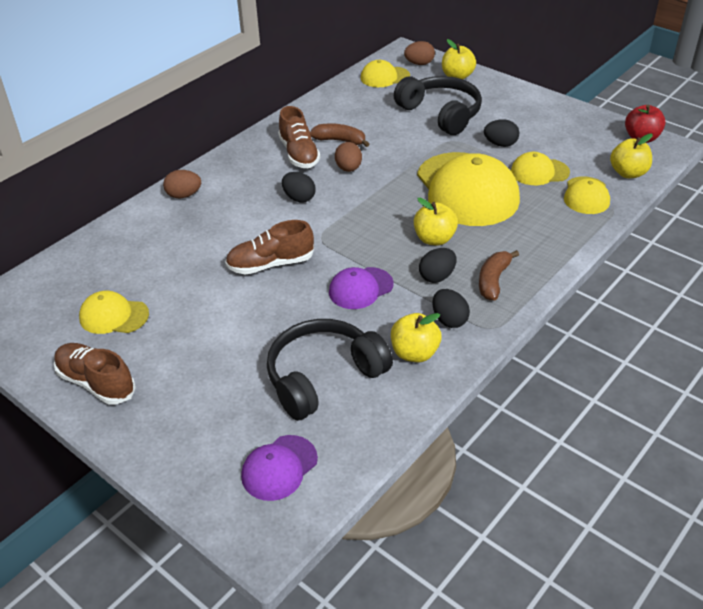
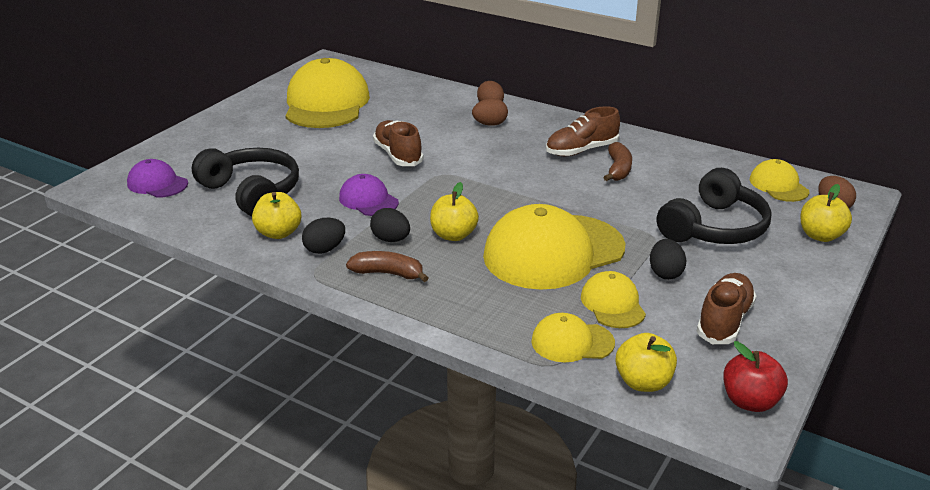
camera: 80 degrees right, 10 degrees down
brown shoe [54,343,136,405] -> brown shoe moved to [697,273,756,344]
yellow cap [79,291,149,334] -> yellow cap [285,58,370,128], size x2.03
black egg [282,172,316,202] -> none
brown egg [335,142,362,172] -> brown egg moved to [472,98,508,126]

